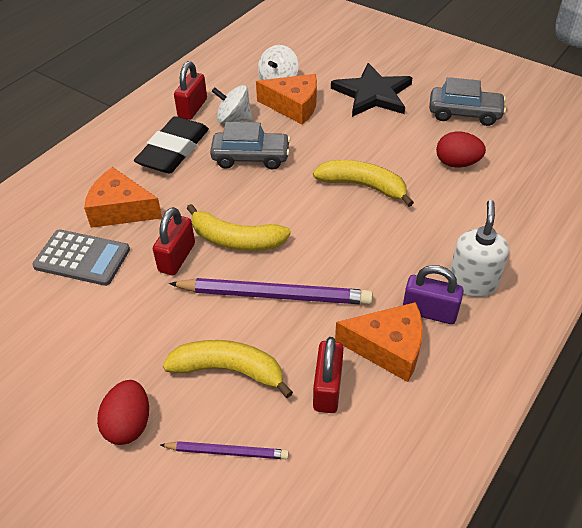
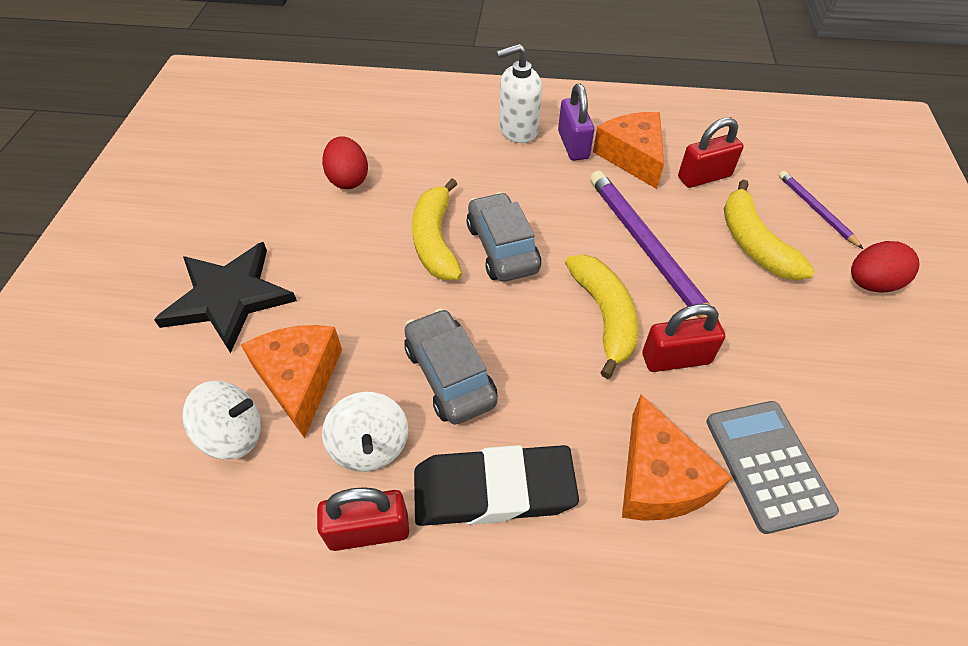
camera: 120 degrees left, 5 degrees up
grey car [429,77,506,126] -> grey car moved to [467,192,541,282]

